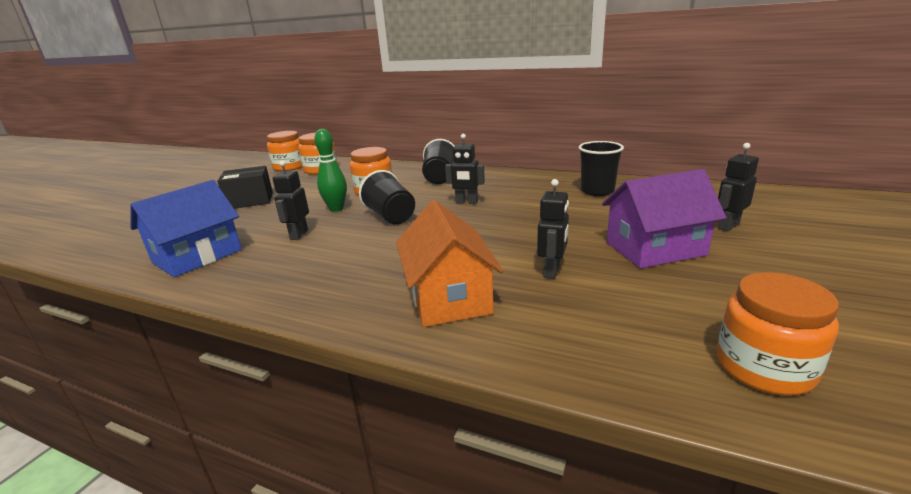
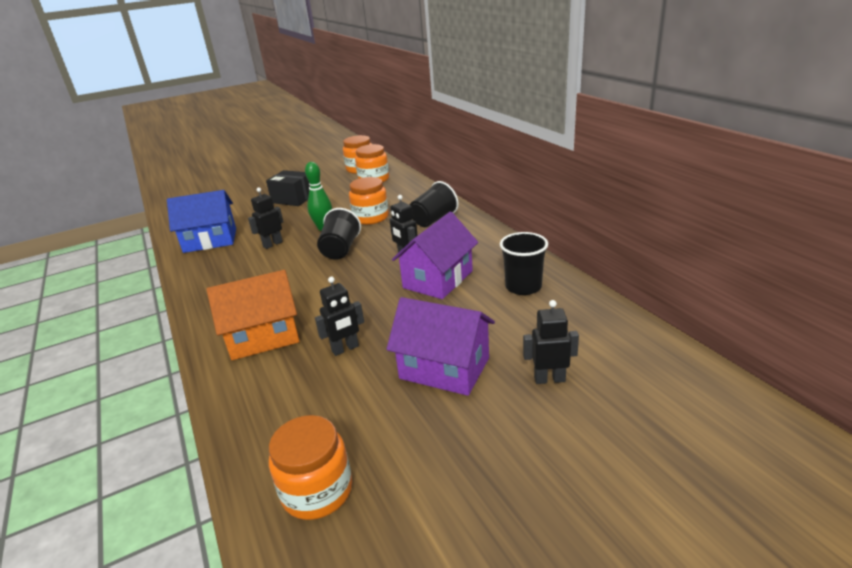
camera: 40 degrees right, 5 degrees up
orange house [396,200,503,327] -> orange house turned 45 degrees clockwise [207,270,300,360]
none -> purple house [392,212,478,299]

